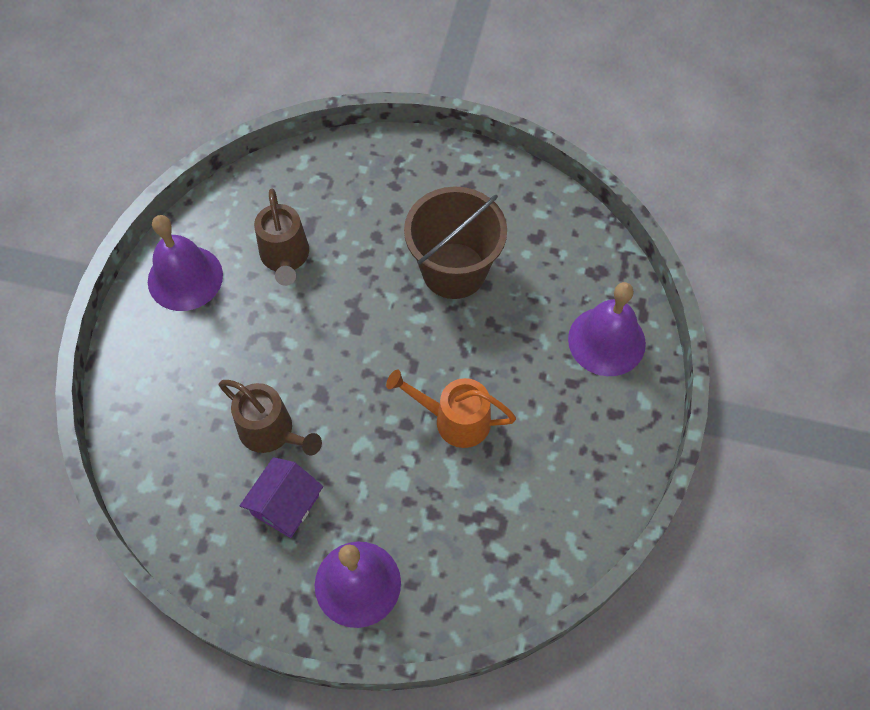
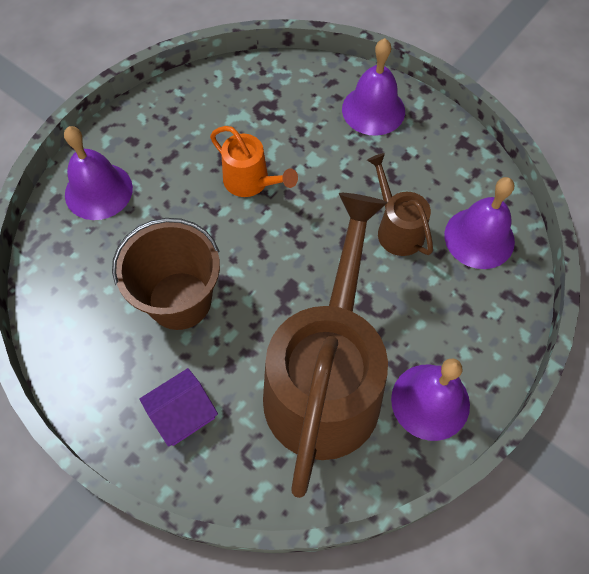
camera: 155 degrees left, 0 degrees up
purple house [240,457,323,538] -> purple house moved to [139,368,218,447]
brown watering can [254,189,309,286] -> brown watering can [263,193,388,498], size x2.22
none -> purple bell [444,177,515,269]

